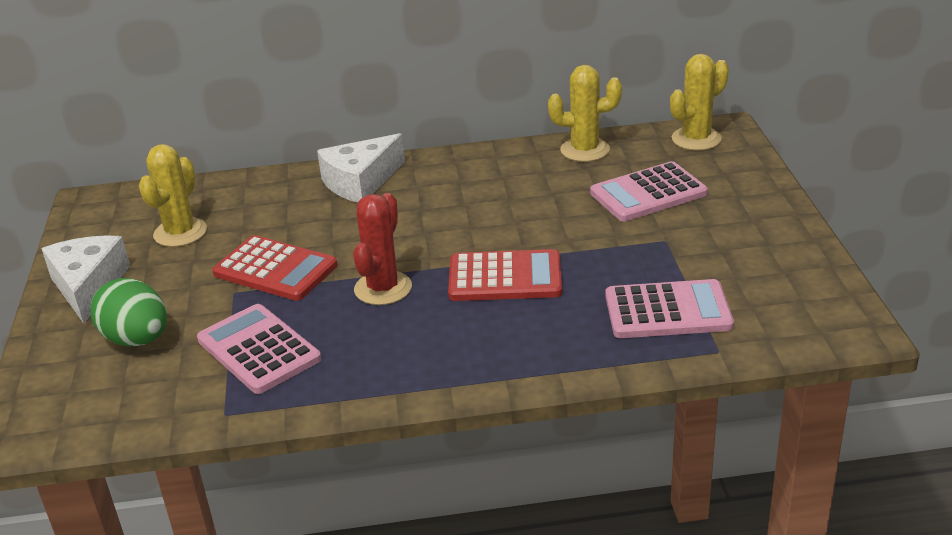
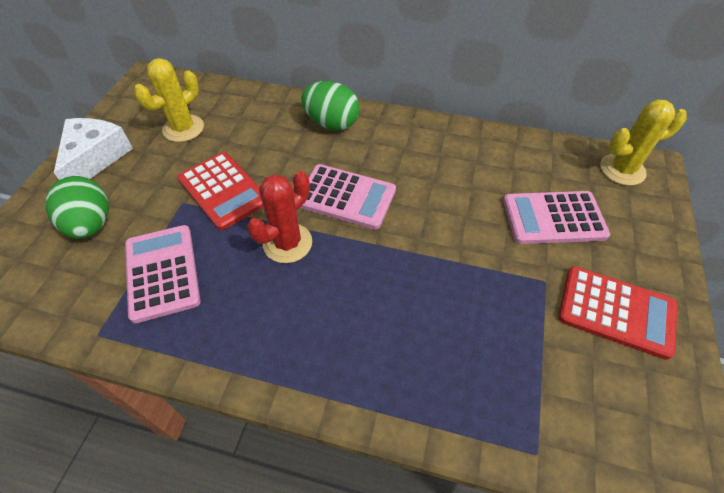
camera: 20 degrees right, 20 degrees up
white cheese [317,133,405,203] -> green egg [301,81,359,131]
red calculator [448,249,562,301] -> red calculator moved to [558,266,677,360]
yellow cactus [548,65,622,162] -> none
pink calculator [605,279,734,338] -> pink calculator moved to [300,164,396,230]

